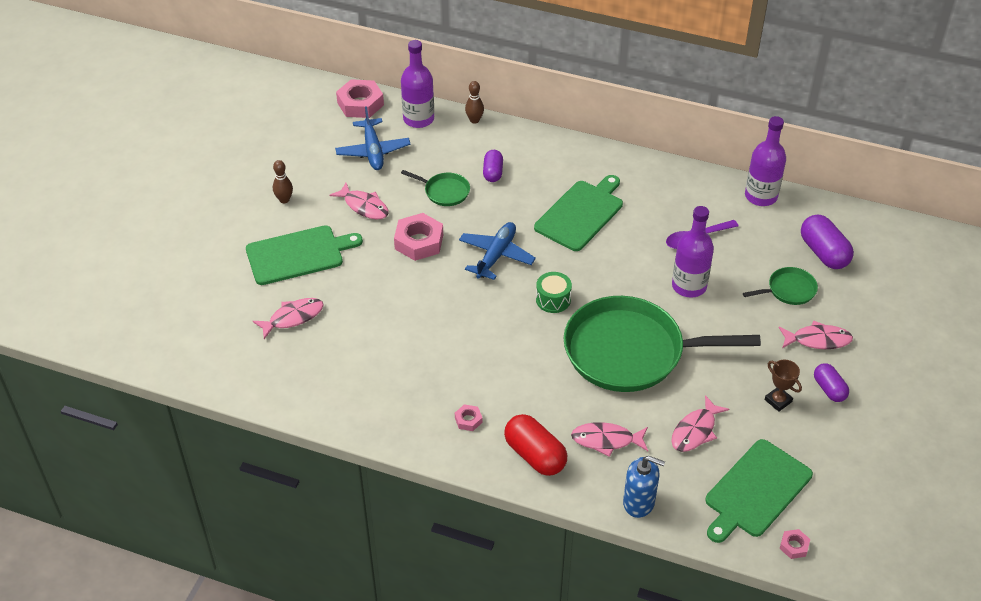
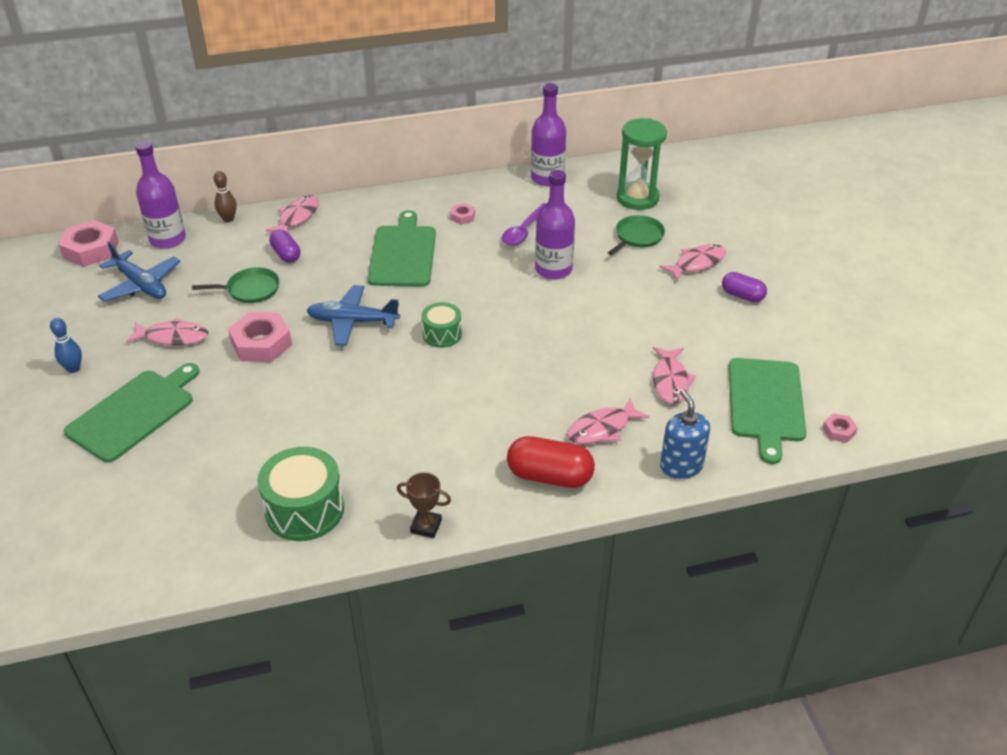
camera: 35 degrees left, 5 degrees down
pink fish [253,298,324,339] -> pink fish moved to [266,195,319,232]
brown bowling pin [273,160,293,203] -> blue bowling pin [50,318,82,373]
pink nut [455,404,482,431] -> pink nut moved to [450,203,475,224]
blue plane [459,222,536,280] -> blue plane turned 75 degrees counterclockwise [306,285,400,346]
green pan [564,296,761,392] -> none
blue soap dispenser [623,456,665,518] -> blue soap dispenser turned 90 degrees counterclockwise [660,389,710,479]
brown trophy [765,360,802,412] -> brown trophy moved to [397,472,451,538]
purple capsule [801,215,854,269] -> green hourglass [617,118,667,210]
none -> green drum [257,447,344,541]

